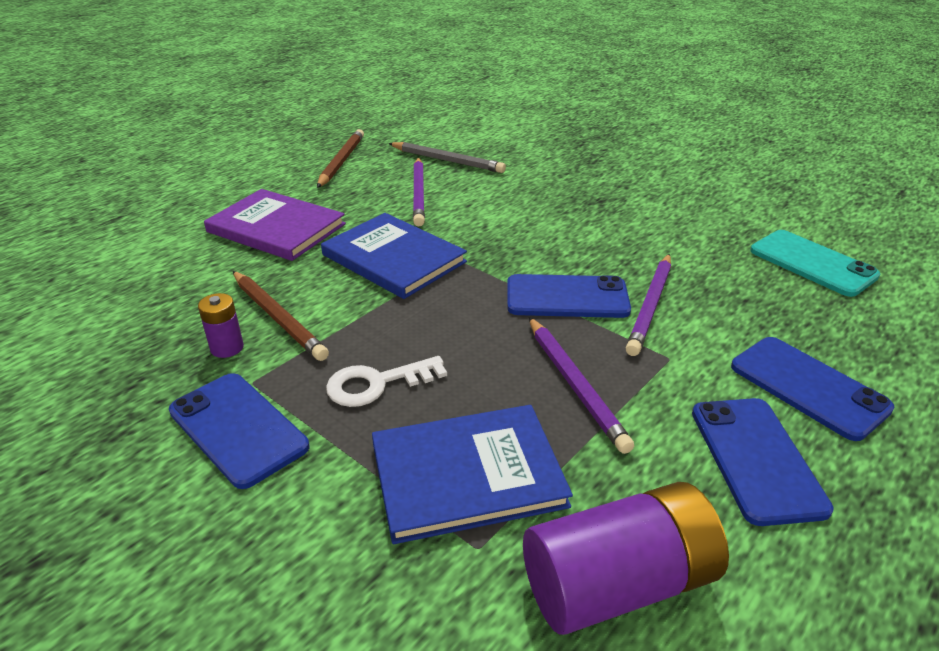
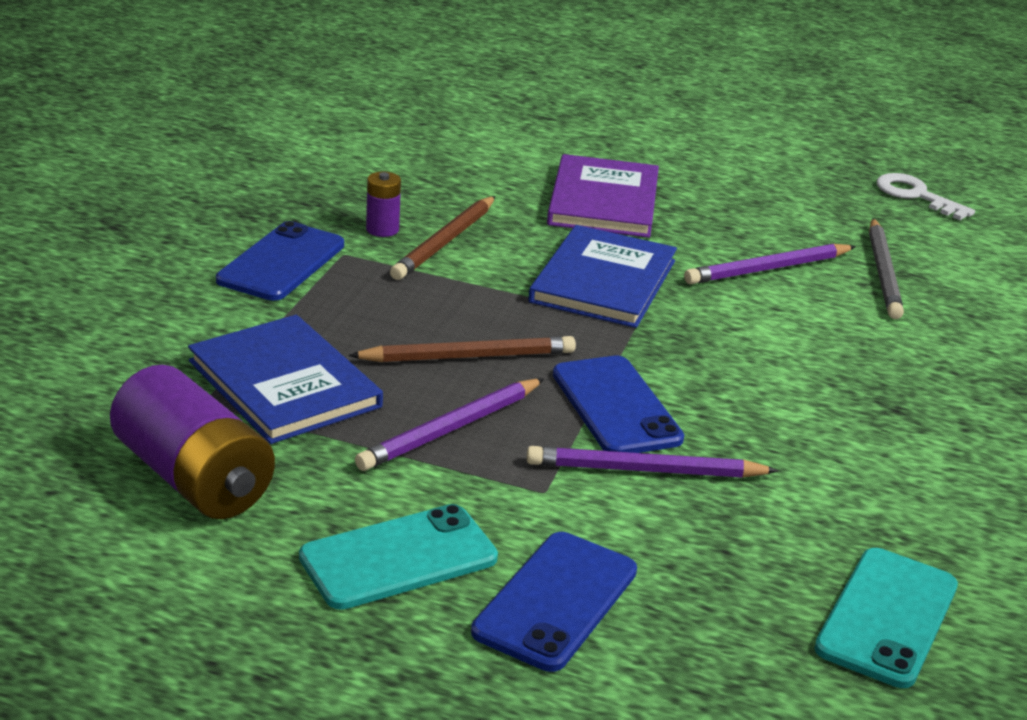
camera: 65 degrees right, 5 degrees down
brown pencil [317,129,364,188] -> brown pencil moved to [348,336,576,362]
white key [326,356,447,407] -> white key moved to [877,173,975,220]
blue phone [692,398,834,526] -> turquoise phone [299,504,498,610]

